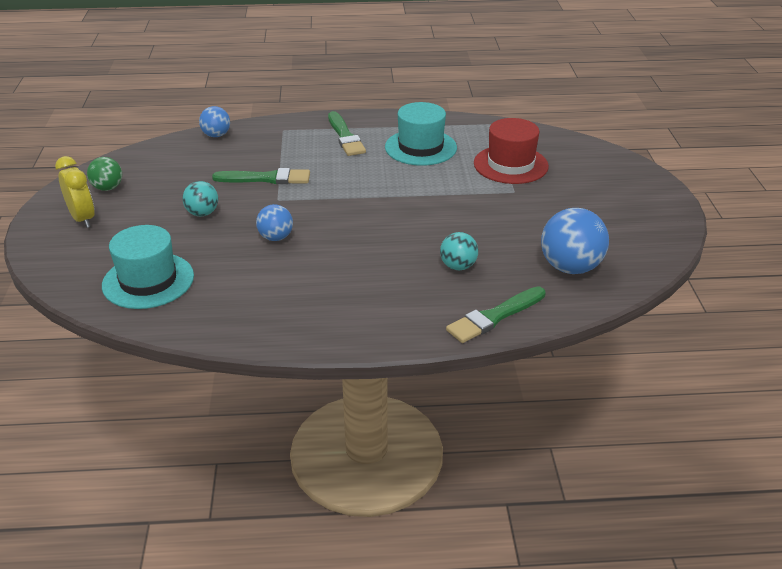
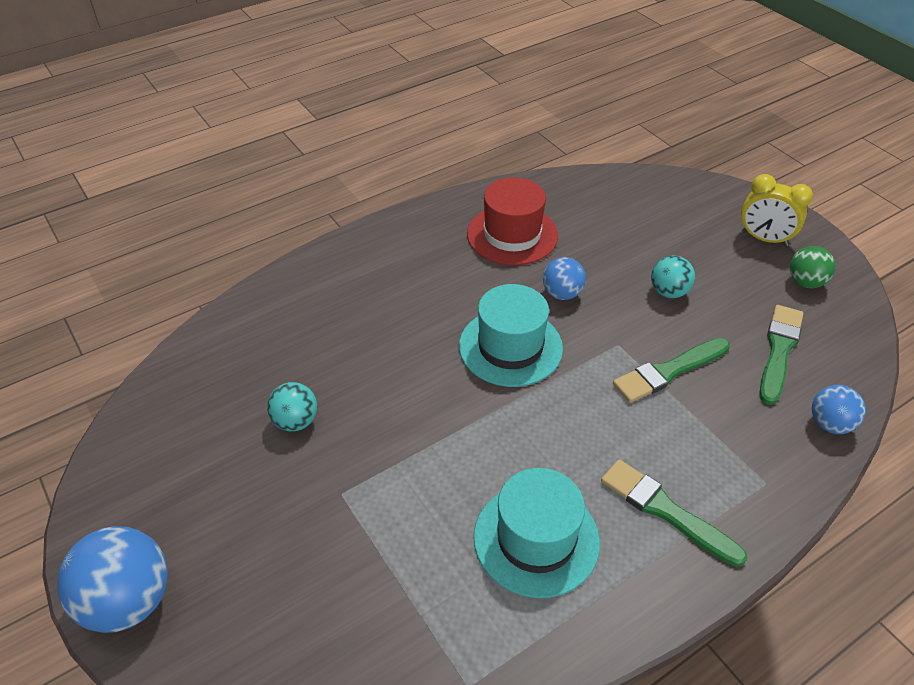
camera: 150 degrees right, 10 degrees up
turquoise hat [102,225,194,309] -> turquoise hat moved to [459,284,563,387]
turquoise ball [440,232,478,270] -> turquoise ball moved to [267,382,317,431]
green brush [446,286,546,343] -> green brush moved to [760,305,803,405]
red hat [474,118,549,184] -> red hat moved to [467,177,558,265]
blue ball [541,208,609,274] -> blue ball moved to [57,526,168,633]

